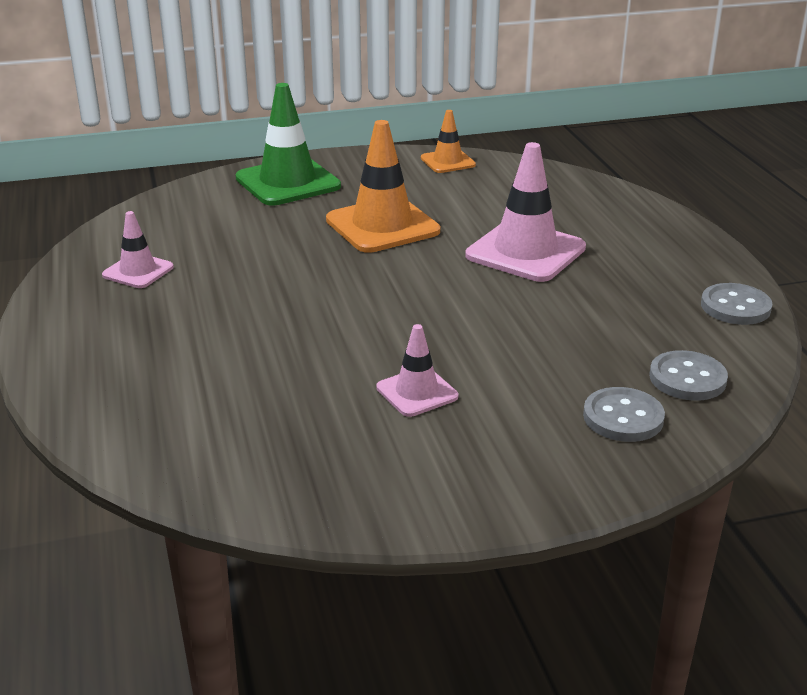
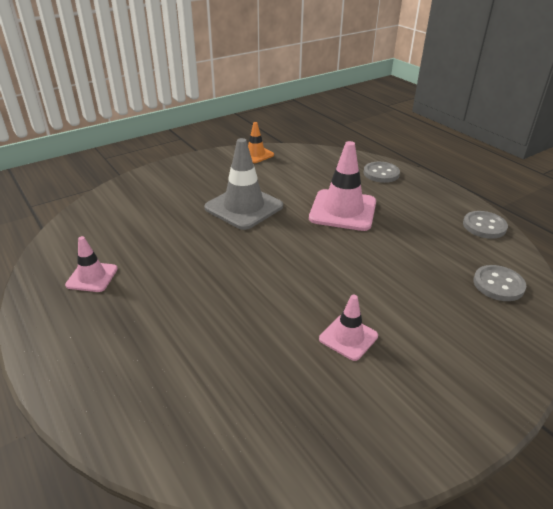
camera: 20 degrees left, 5 degrees up
green traffic cone [236,83,341,206] -> none
orange traffic cone [326,120,440,253] -> grey traffic cone [204,138,283,230]
grey button [583,387,665,442] -> grey button moved to [364,162,400,183]

